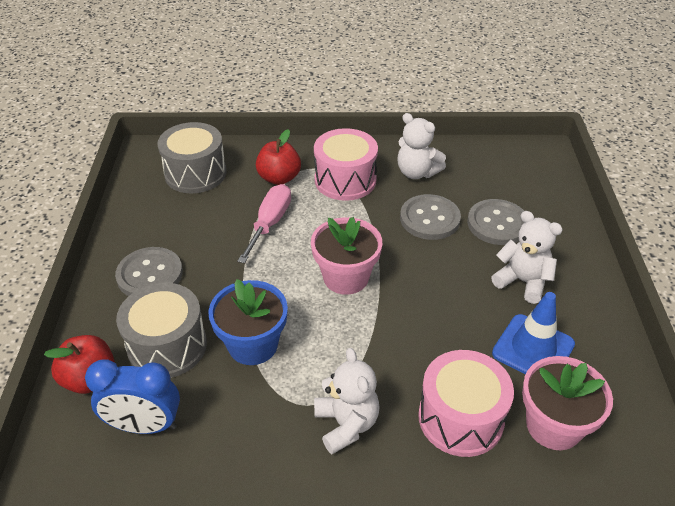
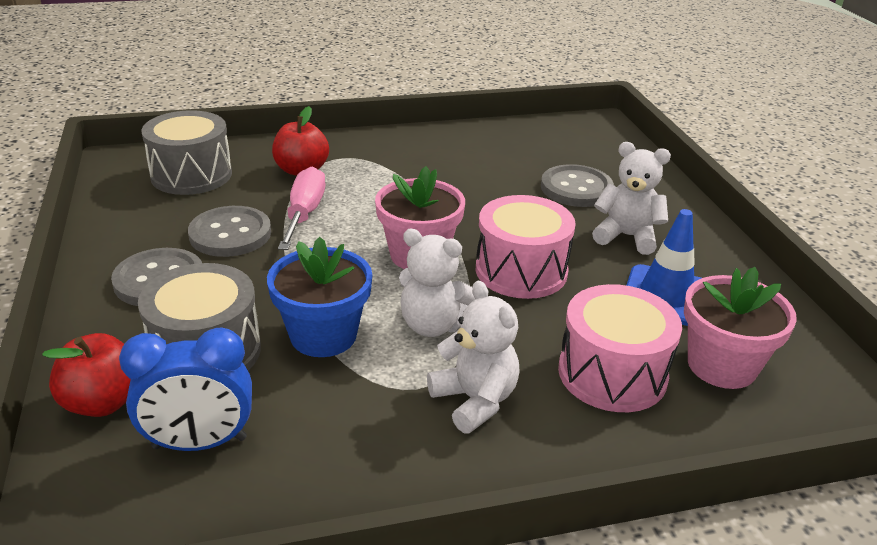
camera: 15 degrees left, 10 degrees down
pink drum [314,128,378,201] -> pink drum moved to [476,195,575,299]
white teddy bear [397,113,446,179] -> white teddy bear moved to [399,229,476,337]
grey button [400,194,461,240] -> grey button moved to [188,206,271,257]

